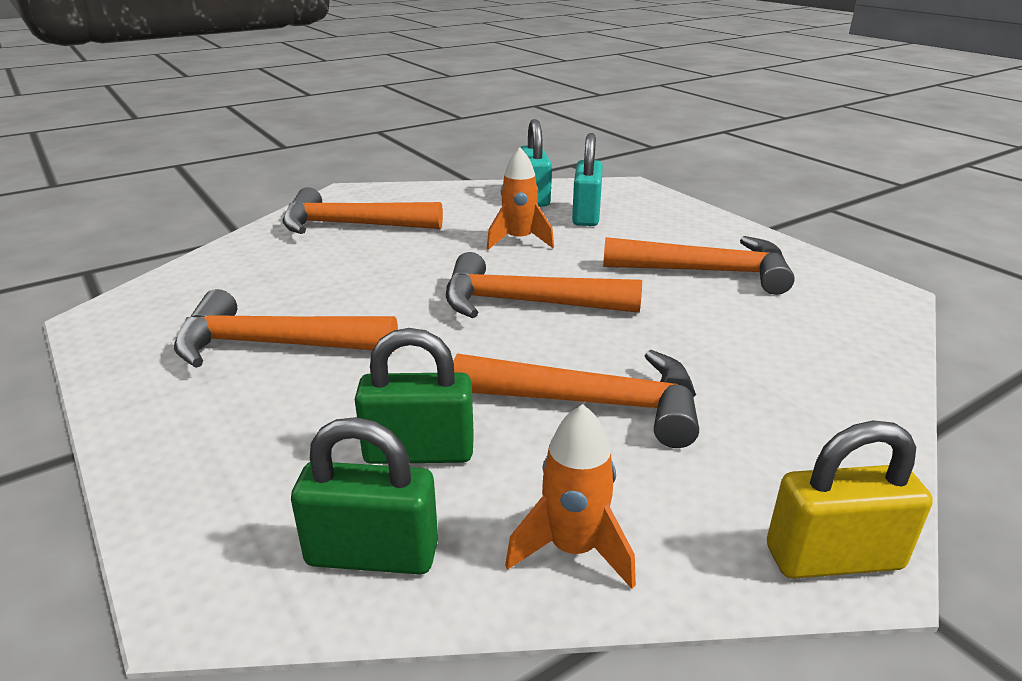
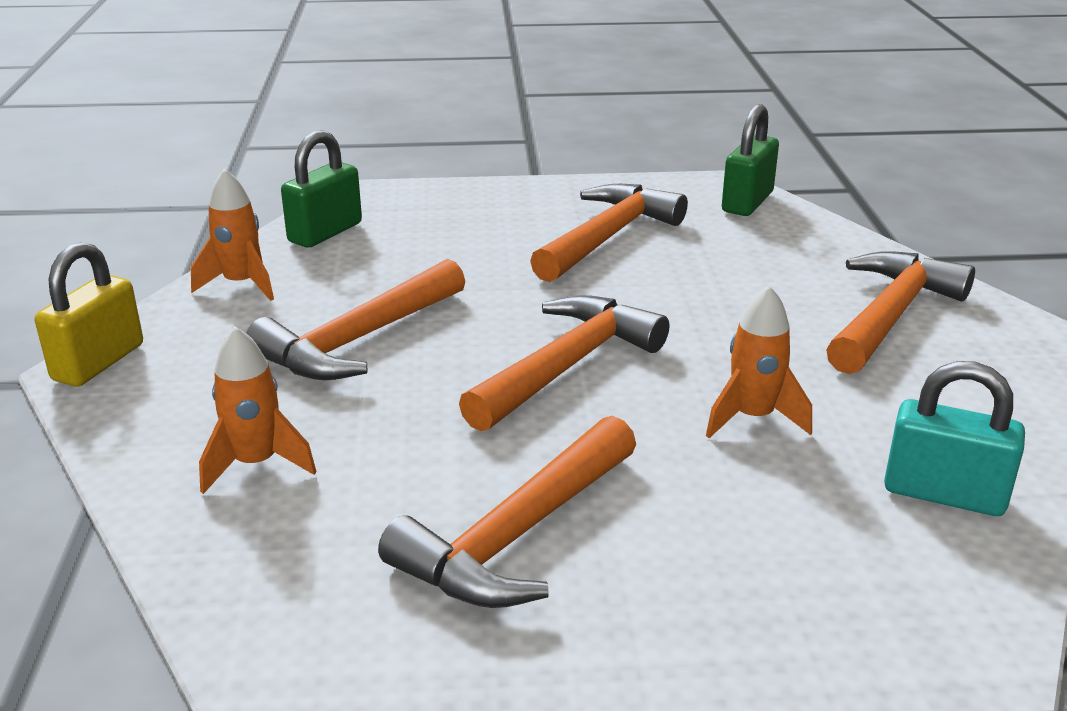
camera: 120 degrees right, 0 degrees up
green padlock [355,328,474,464] -> green padlock moved to [722,104,779,216]
turquoise padlock [572,133,603,226] -> none
none -> orange rocket [199,327,317,494]

